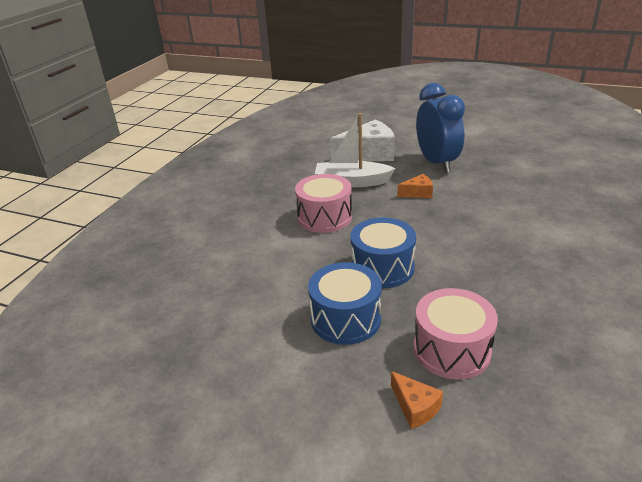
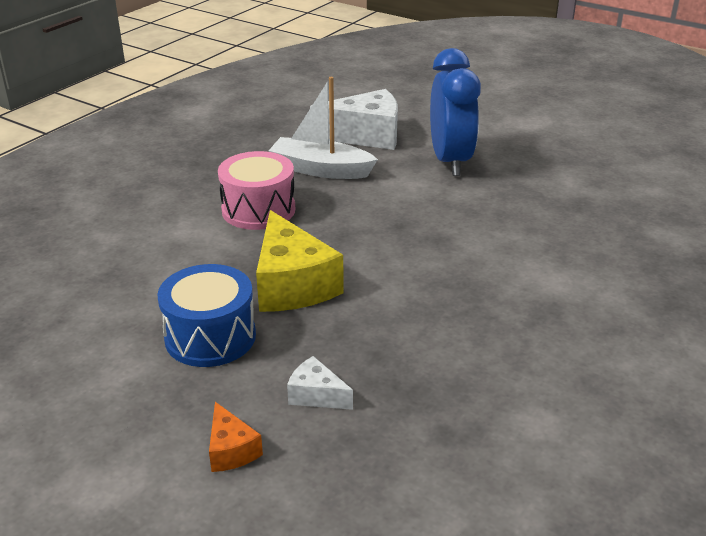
camera: 10 degrees right, 0 degrees up
blue drum [350,218,416,288] -> yellow cheese [256,210,344,312]
orange cheese [397,174,433,198] -> none
pink drum [414,288,498,380] -> white cheese [287,356,353,410]

